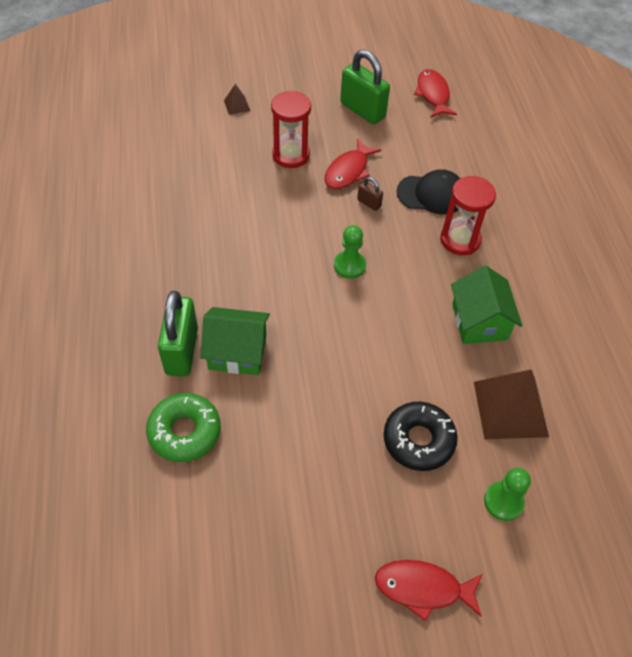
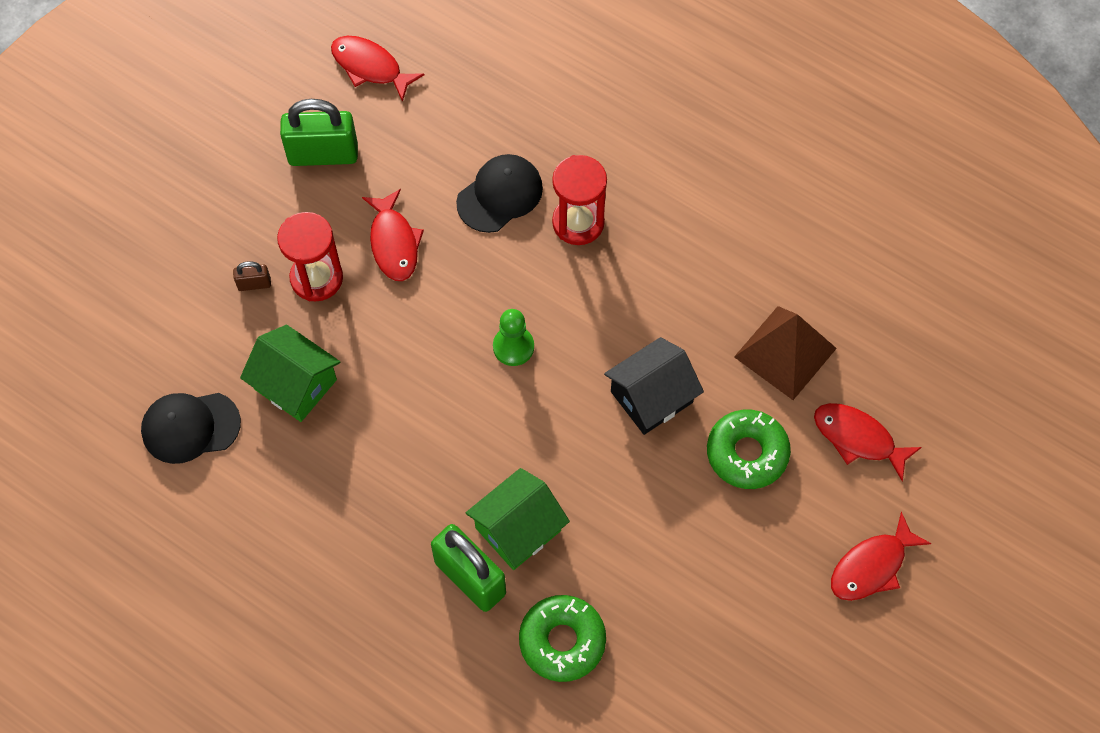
camera: 45 degrees left, 10 degrees up
brown pyramid [224,84,250,115] -> none
brown padlock [357,177,383,211] -> brown padlock moved to [233,261,271,291]
black donut [384,402,458,471] -> green donut [707,410,791,489]
green house [451,266,522,344] -> green house moved to [240,325,340,422]
green pawn [484,468,531,521] -> red fish [814,403,922,481]
none -> black cap [141,393,241,464]
none -> black house [604,337,704,435]

